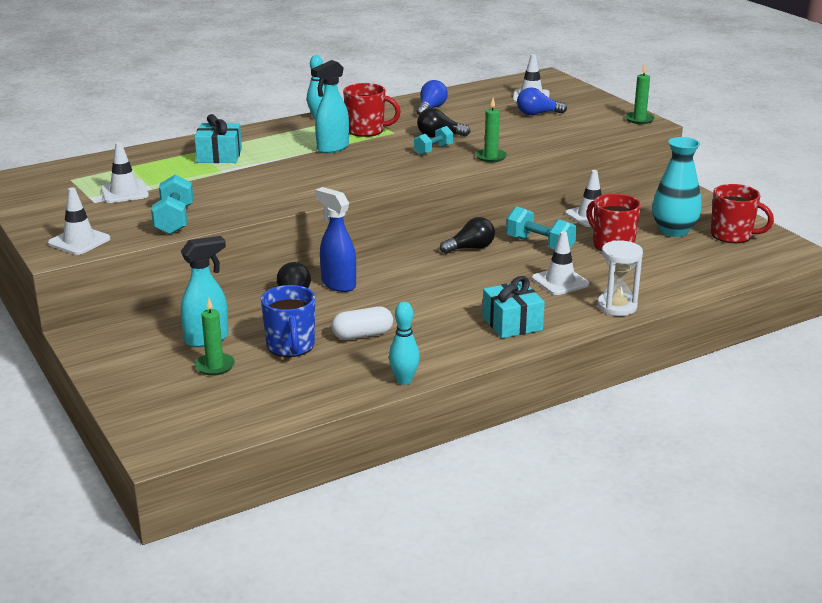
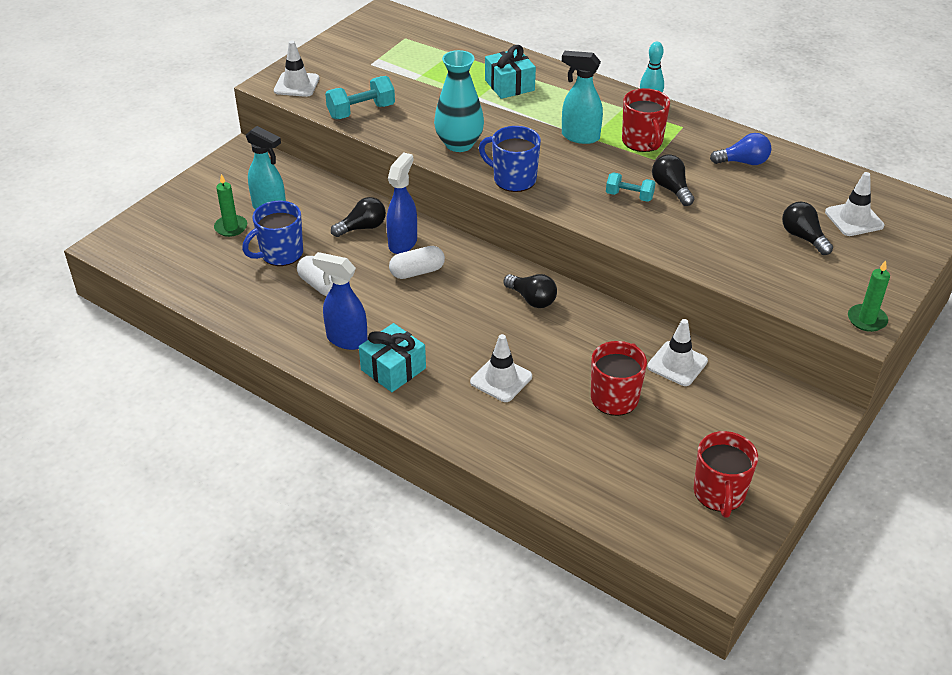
camera: 65 degrees right, 15 degrees up
white traffic cone [101,142,149,203] -> none
turquoise bowling pin [389,302,420,385] -> none
green candle [475,98,507,162] -> none
turquoise dumbbell [506,206,577,250] -> none
blue light bulb [517,87,567,115] -> black light bulb [782,202,833,255]
white hourglass [597,240,643,316] -> none
turquoise vase [652,137,702,237] -> turquoise vase moved to [434,50,484,152]
none -> blue spray bottle [312,252,368,350]
none -> white capsule [389,246,445,279]
none -> blue mug [479,126,541,192]

